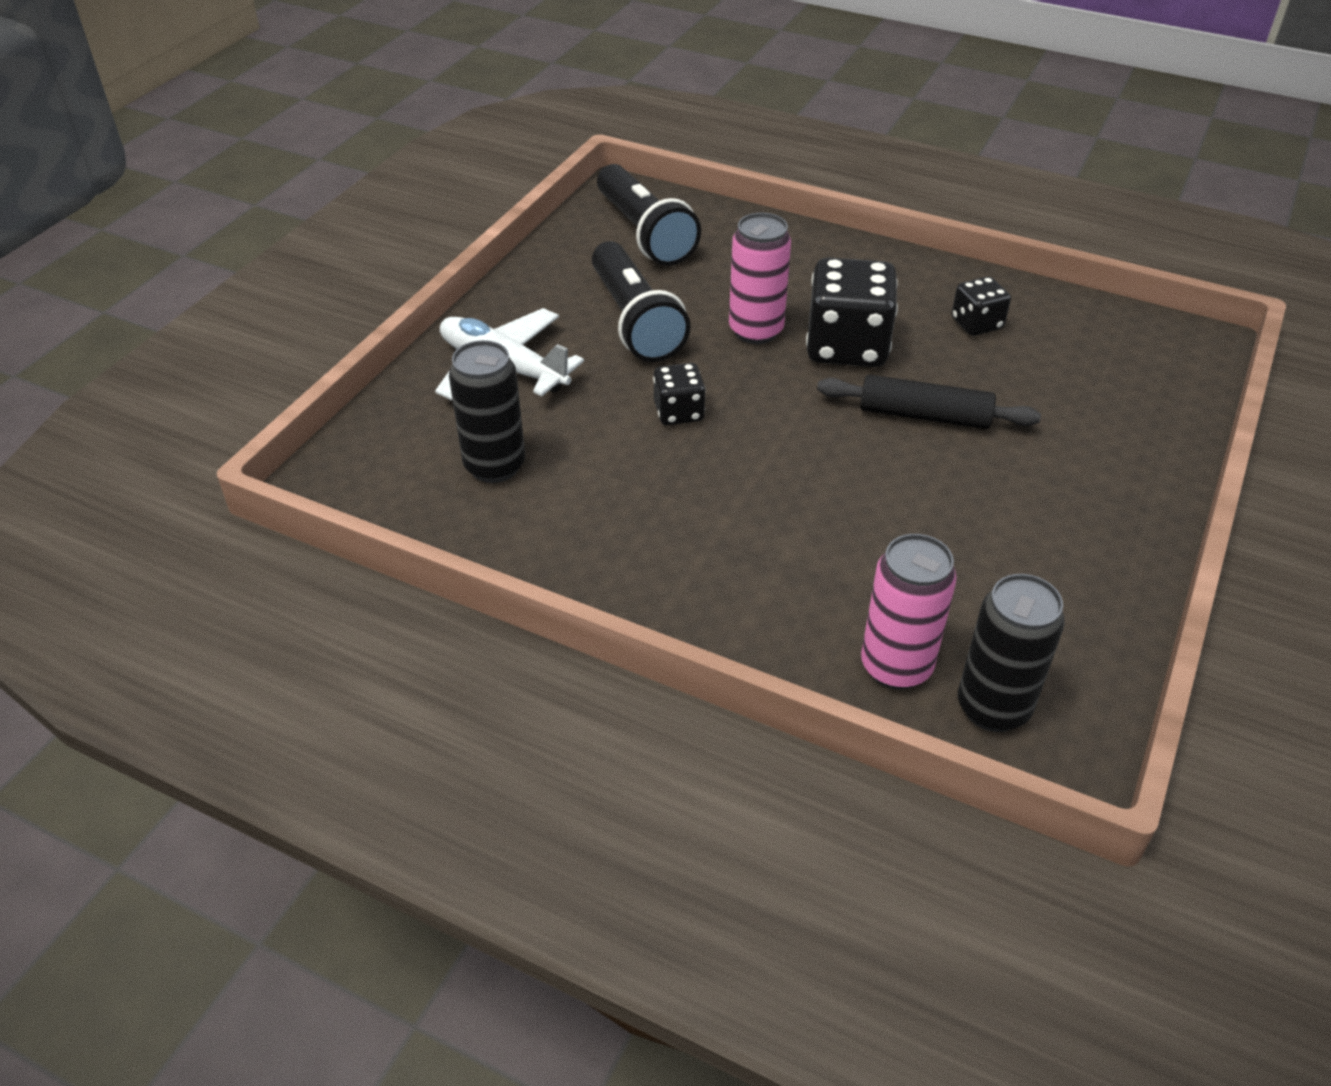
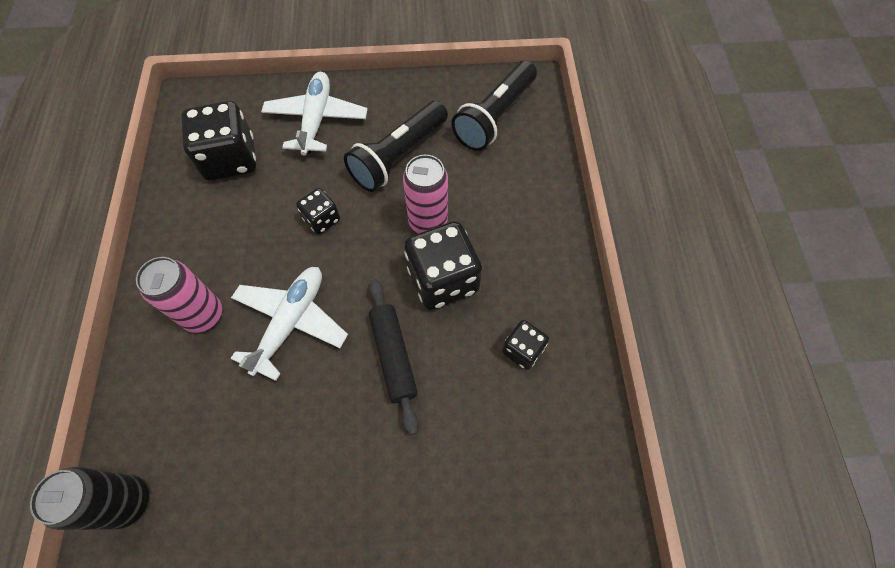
camera: 60 degrees right, 20 degrees up
black can [449,340,525,483] -> black dice [181,101,256,181]
pink can [861,534,957,690] -> pink can moved to [136,257,222,333]
none -> white plane [231,267,348,381]

